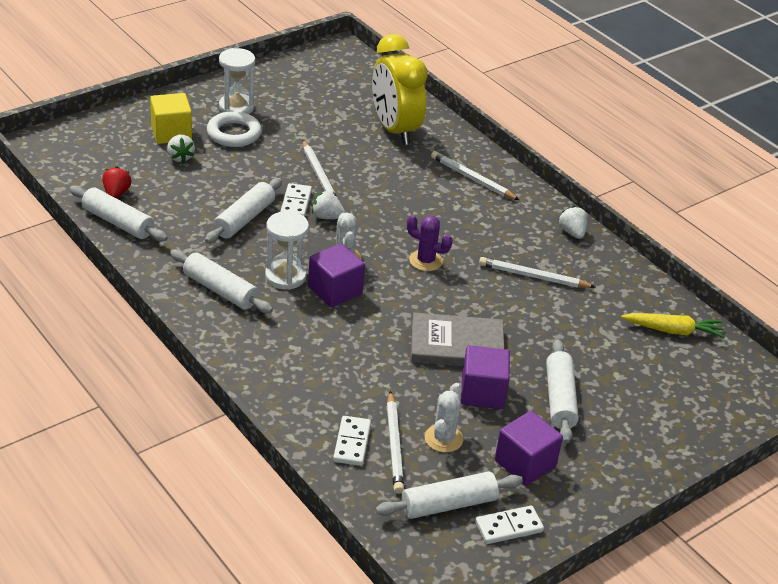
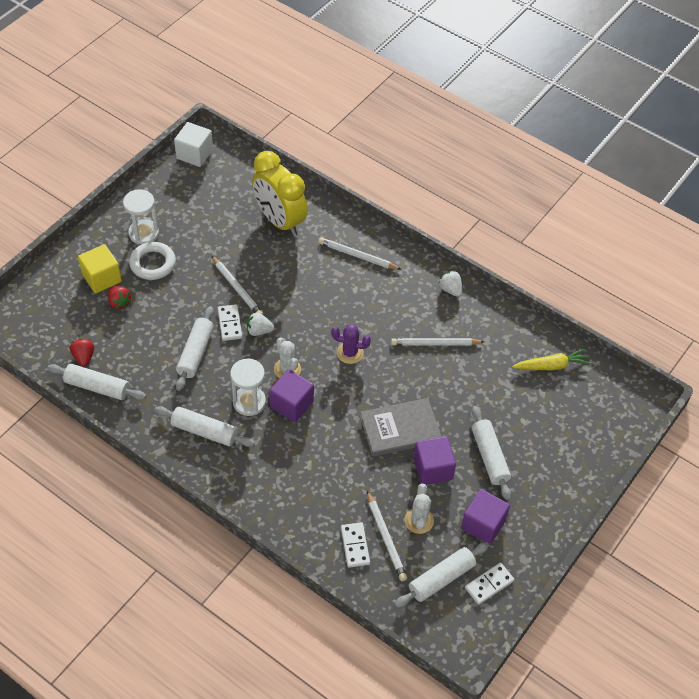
camera: 15 degrees left, 15 degrees up
white strawberry [167,135,195,163] -> red strawberry [108,286,132,309]
none -> white cube [174,122,213,167]

